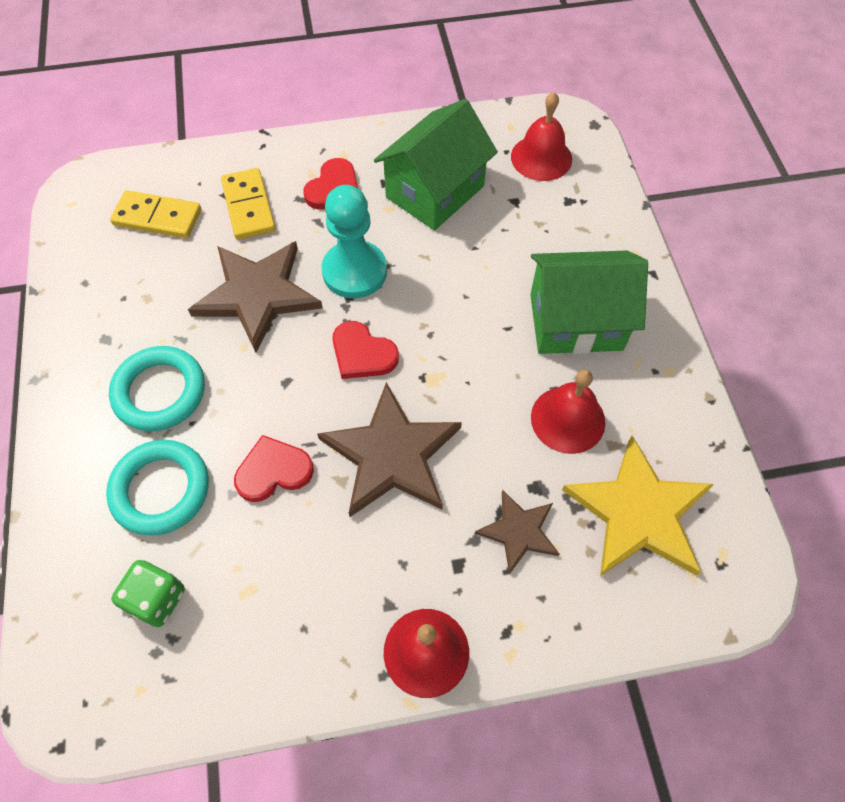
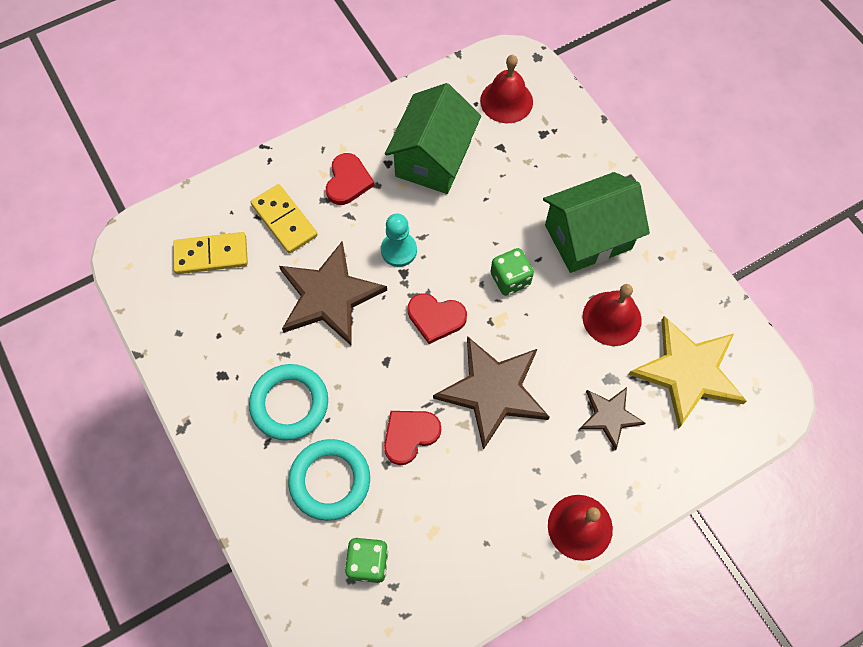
camera: 20 degrees left, 5 degrees up
turquoise pawn [321,185,387,298] -> turquoise pawn [381,214,417,267], size x0.66
none -> green dice [491,248,534,296]

